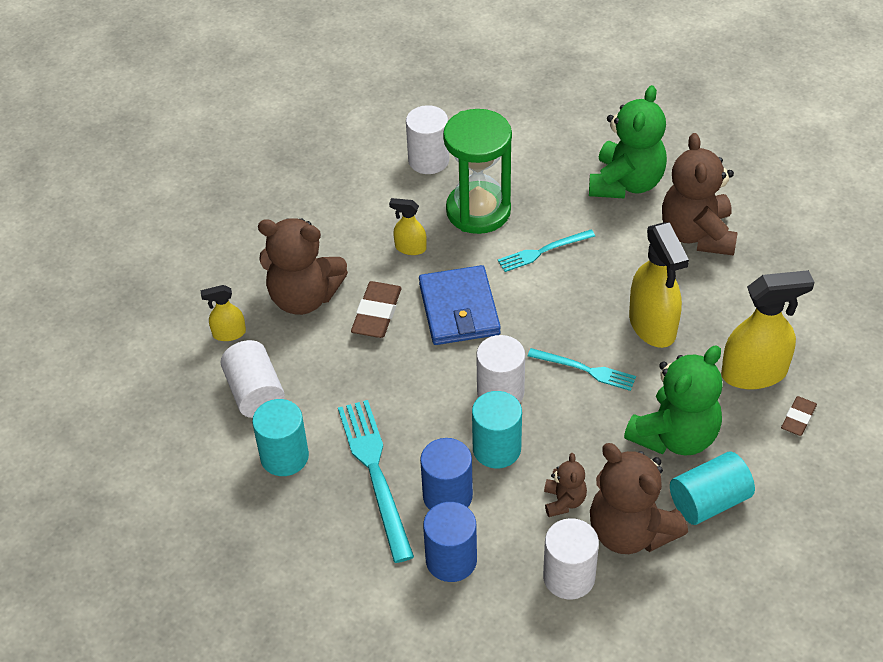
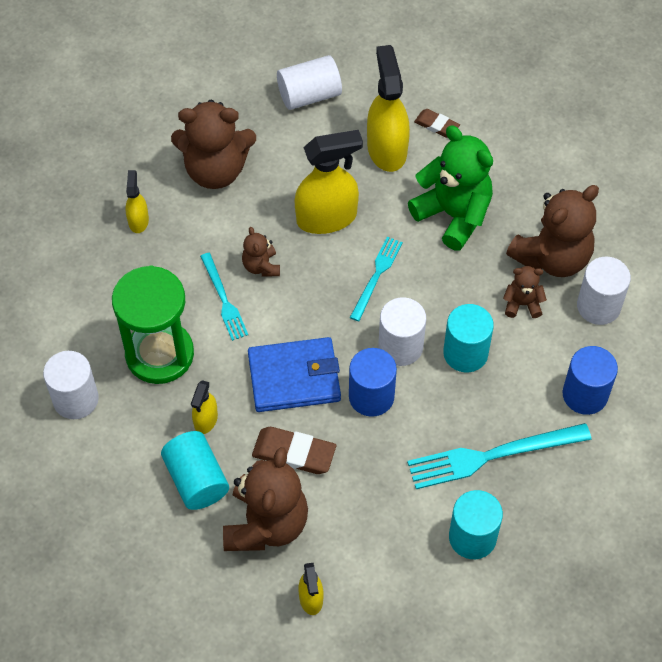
camera: 90 degrees left, 10 degrees up
white cylinder [221,340,285,418] -> white cylinder moved to [277,55,342,110]
blue cylinder [420,438,473,510] -> blue cylinder moved to [349,348,397,417]
green teddy bear [589,85,667,199] -> yellow spray bottle [125,170,149,233]
turquoise cylinder [670,452,755,525] -> turquoise cylinder moved to [161,431,229,510]
none -> brown teddy bear [242,227,280,276]

